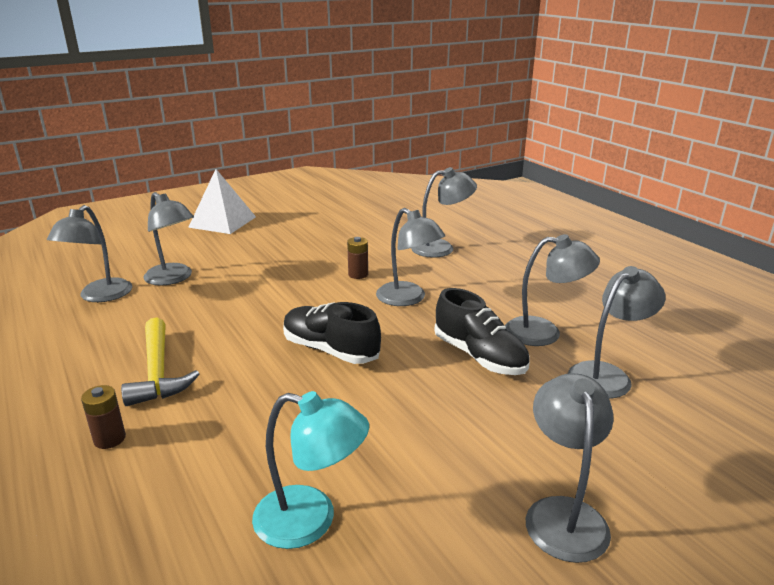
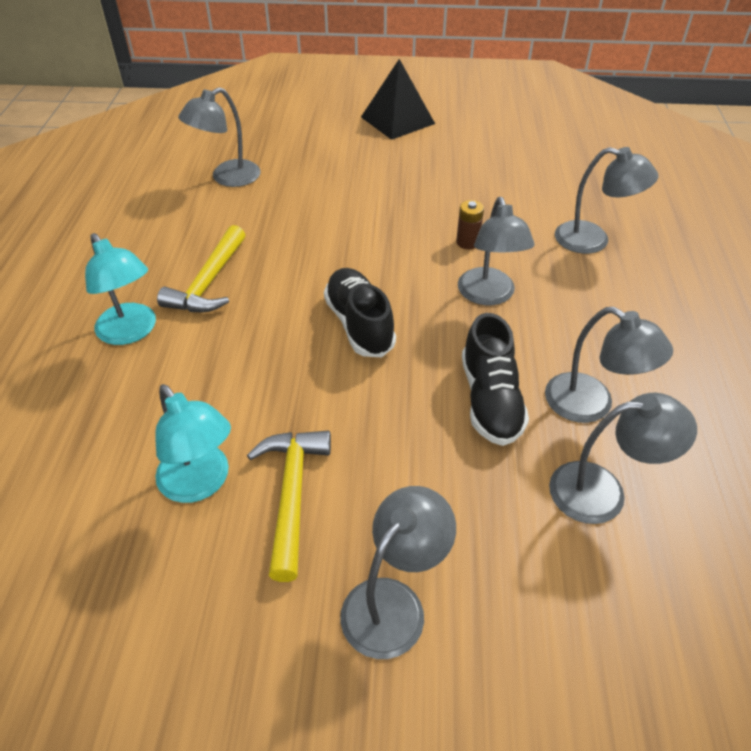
camera: 35 degrees right, 20 degrees up
brown battery [81,385,126,449] -> turquoise lamp [85,233,156,345]
grey lamp [143,192,194,286] -> none
white pyramid [188,169,256,234] -> black pyramid [361,59,435,140]
none -> yellow hammer [247,430,331,582]

